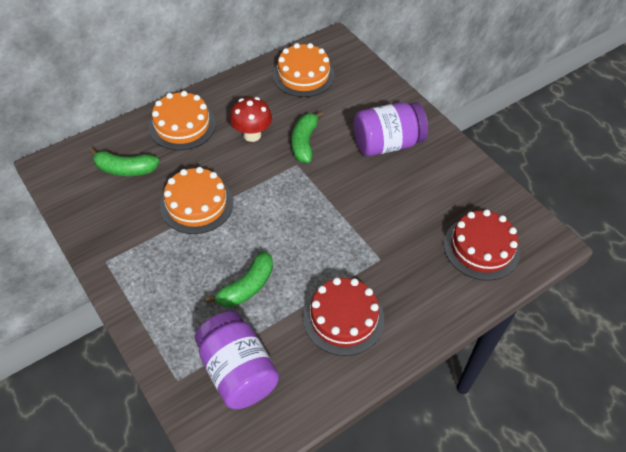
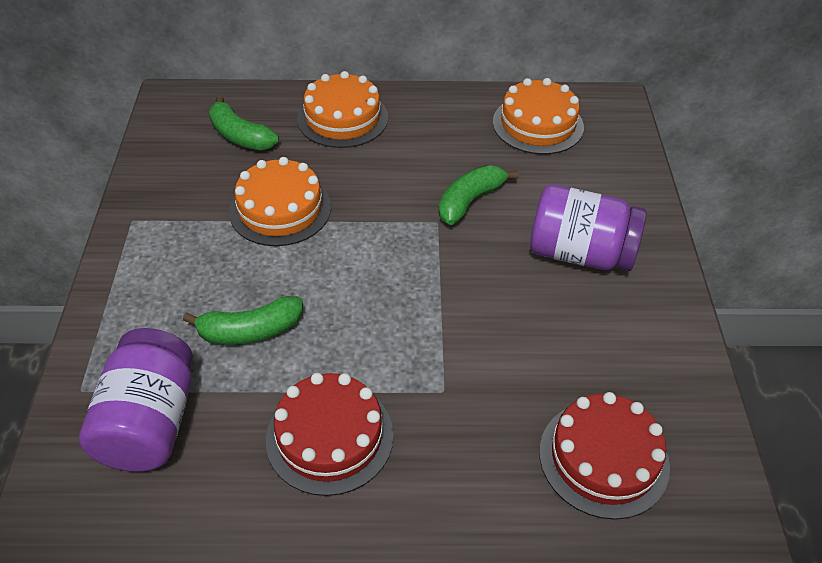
camera: 35 degrees right, 5 degrees down
red mushroom [230,97,272,142] -> none

